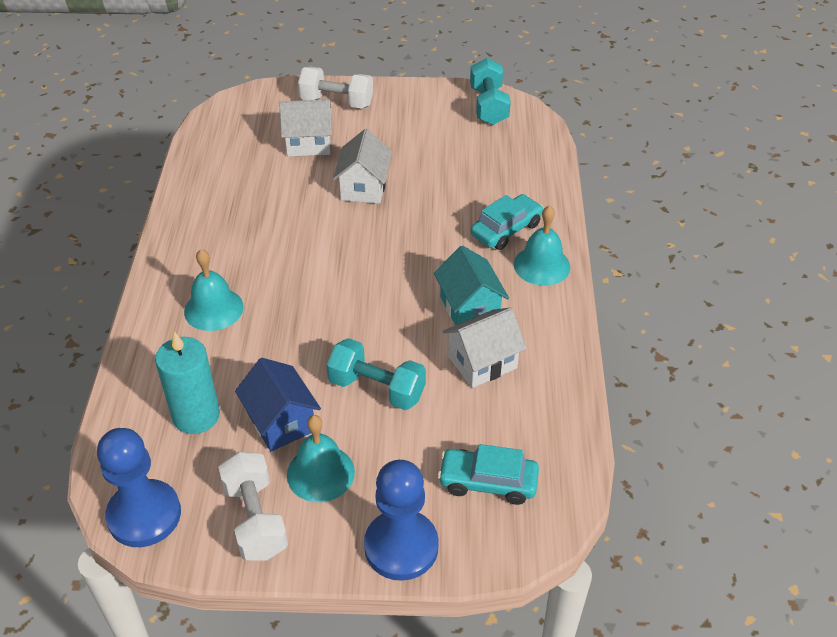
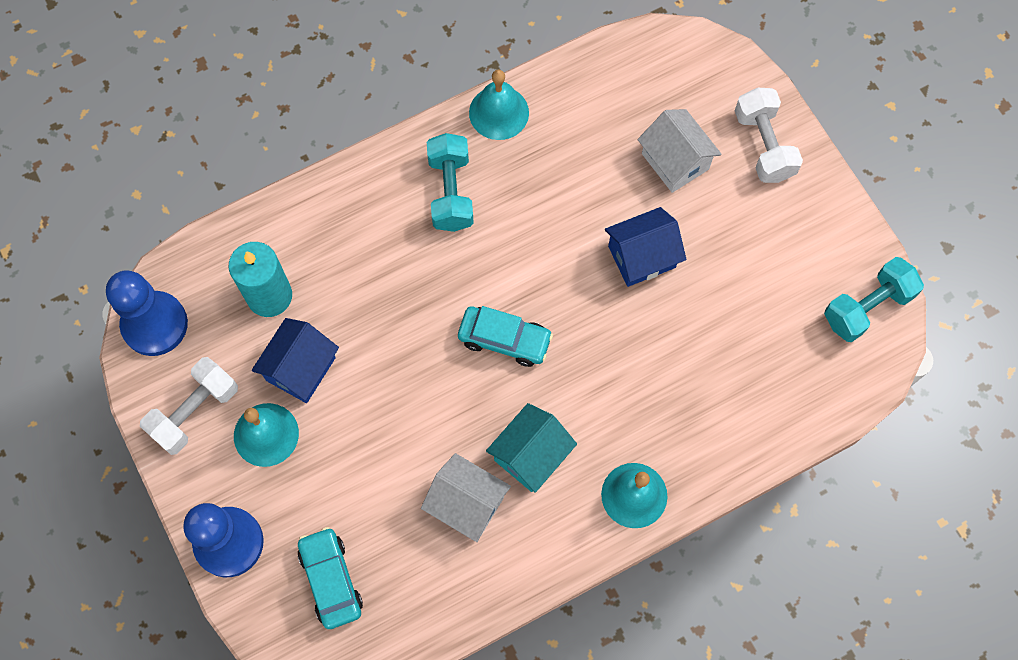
camera: 60 degrees right, 25 degrees up
turquoise bell [184,249,244,331] -> turquoise bell moved to [469,70,529,140]
turquoise dumbbell [326,338,426,410] -> turquoise dumbbell moved to [427,133,474,232]
white house [333,129,392,204] -> blue house [605,207,686,287]
turquoise car [471,194,543,250] -> turquoise car moved to [458,306,553,367]

